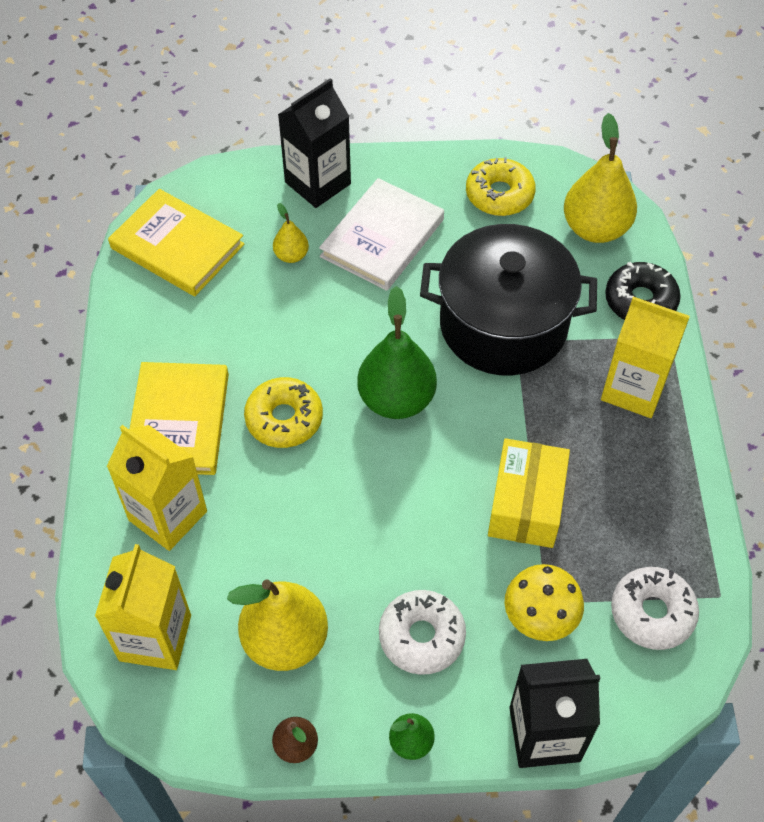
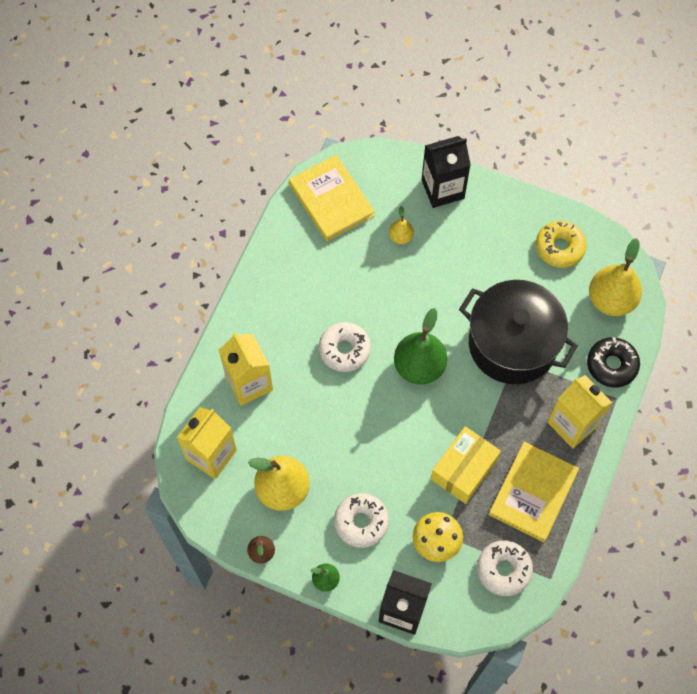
camera: 25 degrees right, 10 degrees up
yellow book [130,362,229,475] -> yellow book moved to [489,442,579,542]
yellow donut [244,377,323,448] -> white donut [319,322,371,372]
white book [319,178,444,291] -> none

